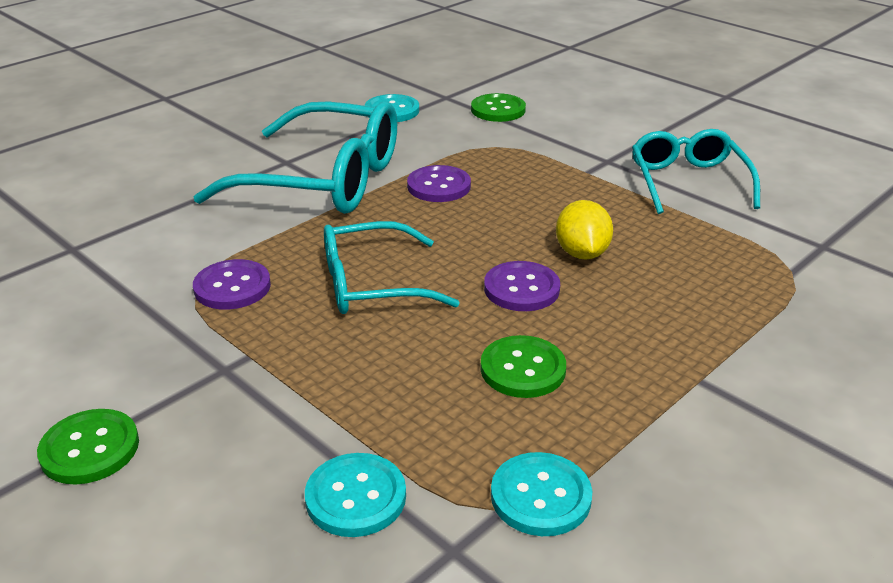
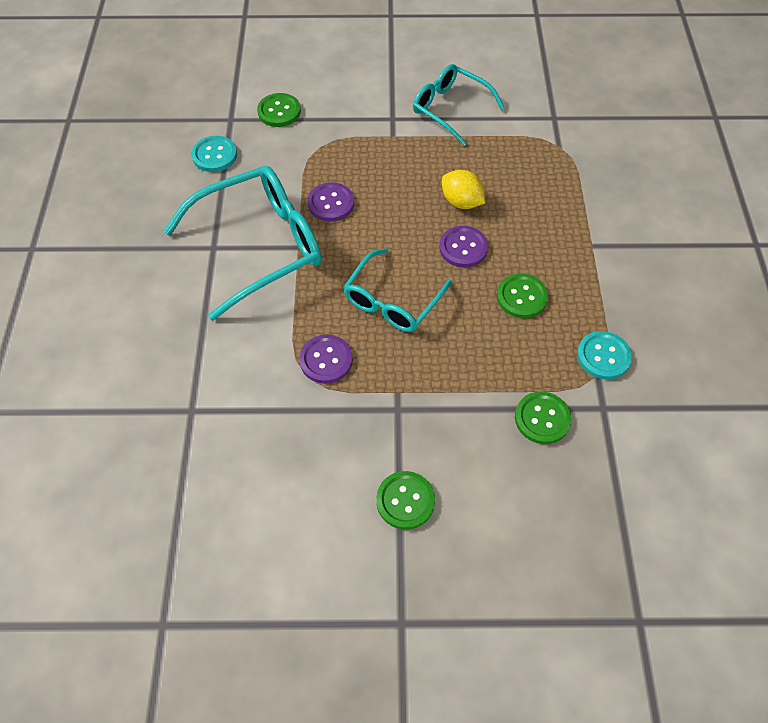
camera: 45 degrees left, 25 degrees up
turquoise button [305,453,406,537] -> green button [515,391,572,444]

